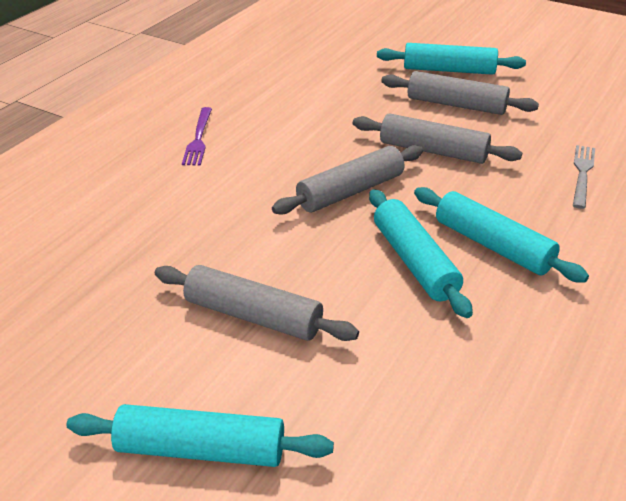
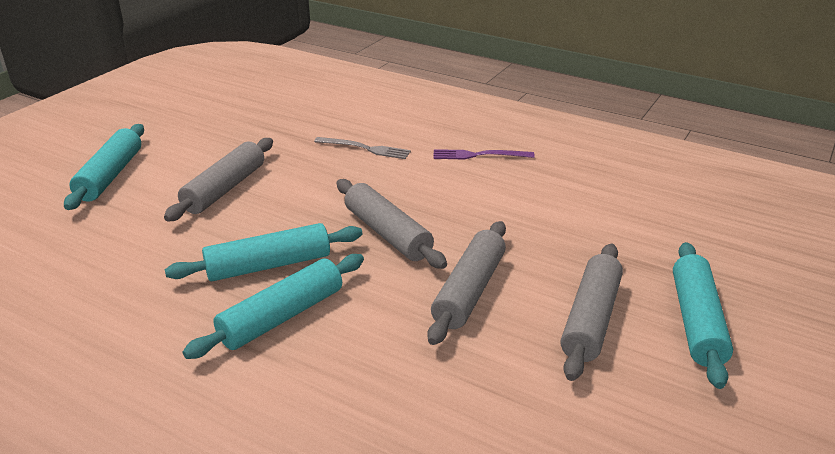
camera: 90 degrees right, 5 degrees down
grey fork [573,145,595,209] -> grey fork moved to [314,137,411,159]

